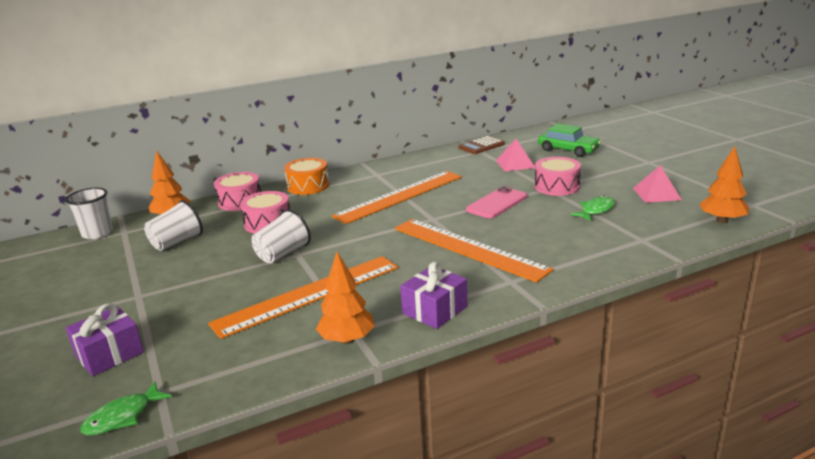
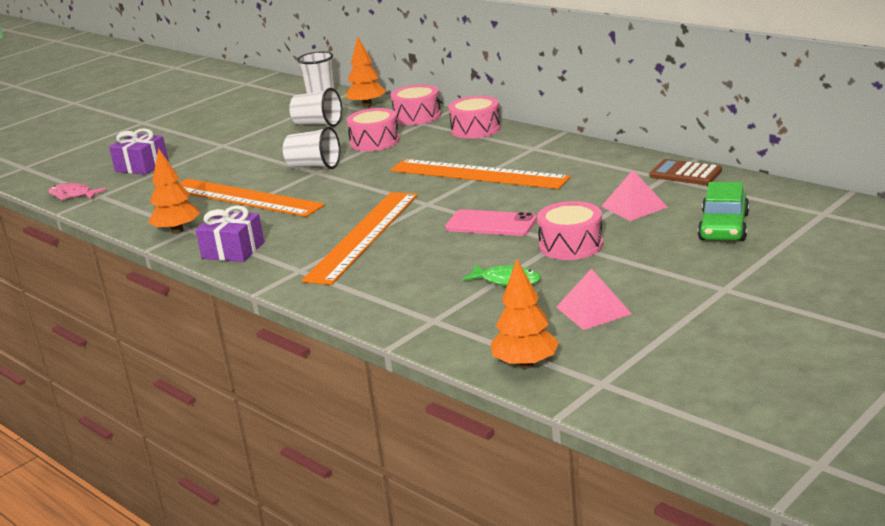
camera: 70 degrees right, 0 degrees up
green fish [80,381,172,436] -> pink fish [48,183,106,200]
orange drum [284,158,329,195] -> pink drum [448,96,501,139]

